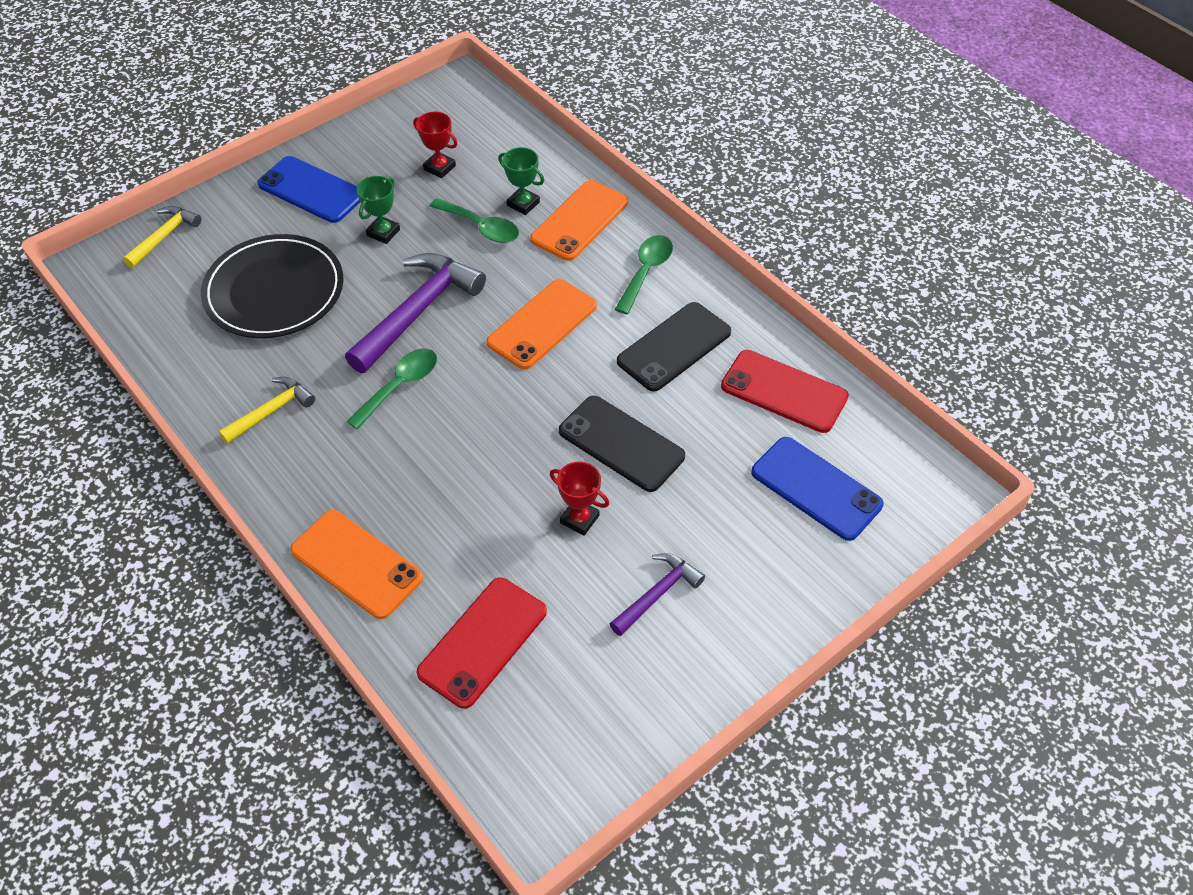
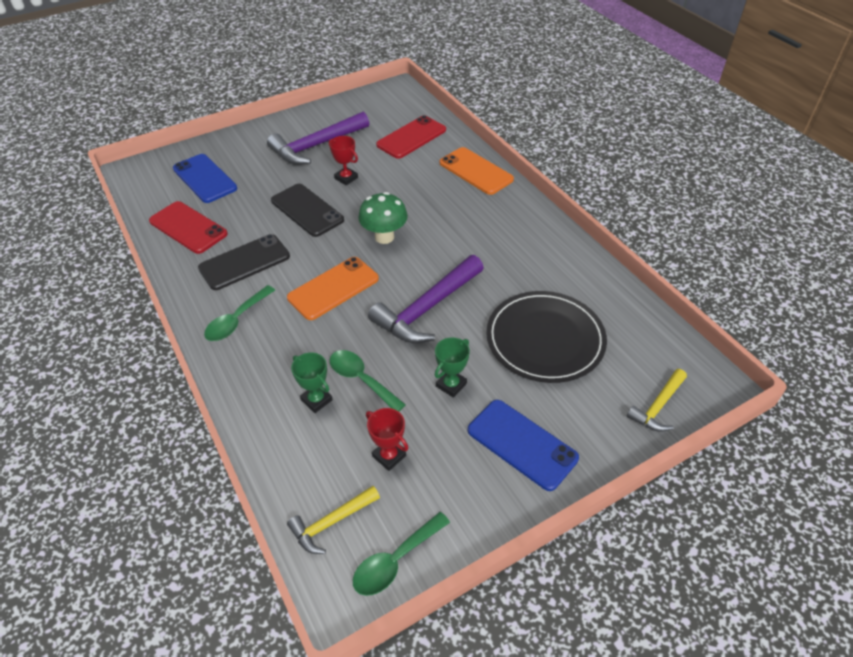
camera: 170 degrees left, 5 degrees down
yellow hammer [219,377,315,444] -> yellow hammer moved to [287,486,380,554]
green spoon [346,348,437,430] -> green spoon moved to [353,512,450,596]
orange phone [530,180,628,261] -> none
purple hammer [610,553,705,636] -> purple hammer [267,112,369,165], size x1.80
none -> green mushroom [358,192,408,244]

